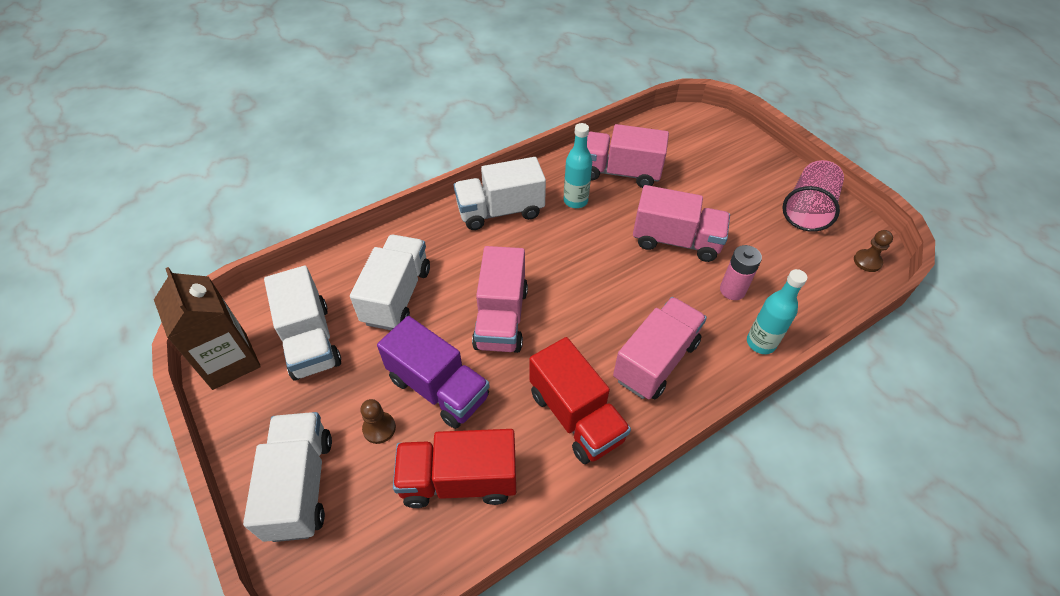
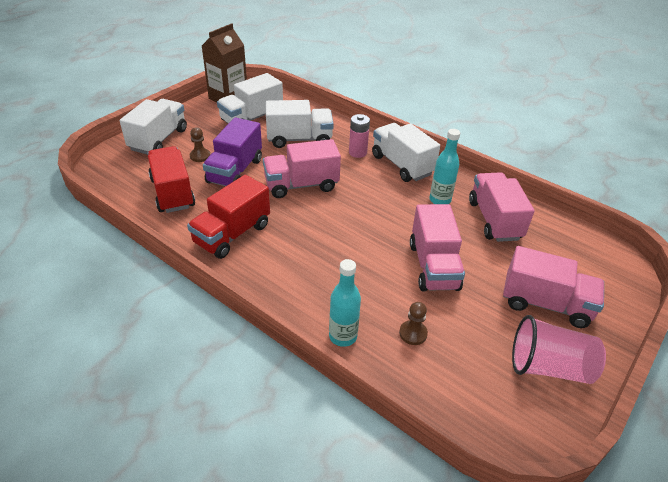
camera: 70 degrees right, 10 degrees down
white truck [243,412,332,542] -> white truck turned 45 degrees counterclockwise [120,99,187,155]
pink truck [613,297,707,399] -> pink truck moved to [503,246,604,328]
pink battery [720,245,762,300] -> pink battery moved to [349,114,370,158]
brown pawn [854,230,893,272] -> brown pawn moved to [399,302,428,345]

